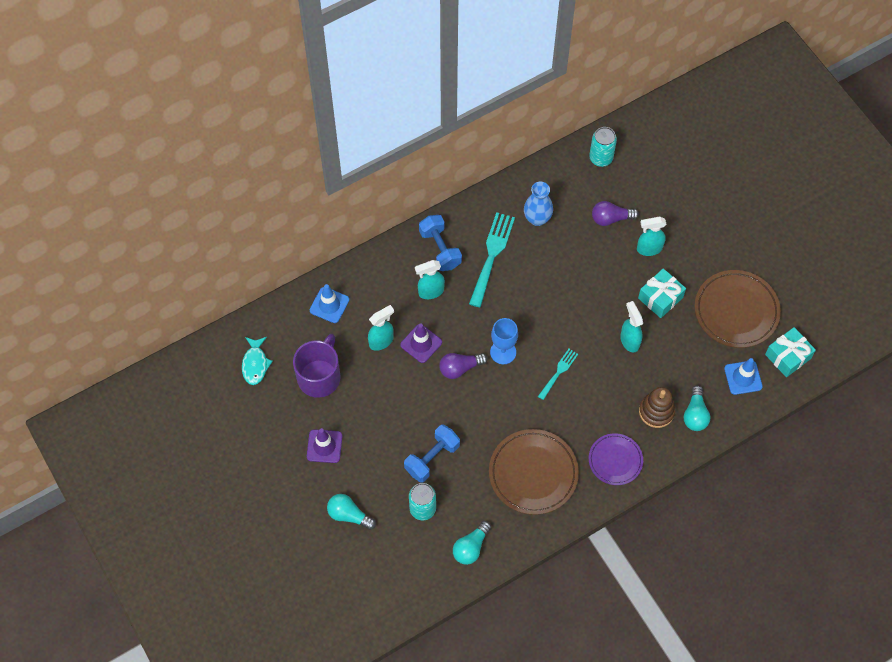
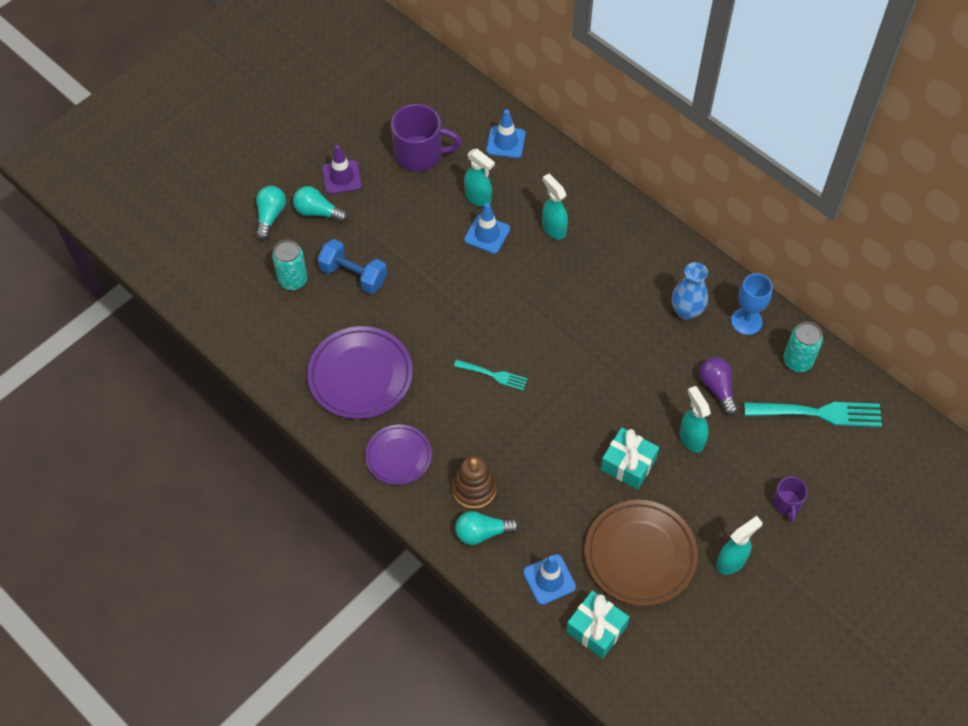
camera: 75 degrees right, 5 degrees down
turquoise fish [242,337,273,385] -> none
purple traffic cone [400,324,442,363] -> blue traffic cone [464,203,510,254]
blue dumbbell [419,215,462,271] -> none
purple light bulb [439,353,487,379] -> none
turquoise light bulb [453,521,491,565] -> turquoise light bulb moved to [293,186,348,223]
turquoise fork [469,212,515,307] -> turquoise fork moved to [744,402,882,427]
brown plate [489,429,579,515] -> purple plate [307,326,413,419]
blue goblet [490,318,518,364] -> blue goblet moved to [731,273,773,335]
turquoise spray bottle [620,301,643,353] -> turquoise spray bottle moved to [716,516,762,575]
none -> purple mug [772,477,808,522]

